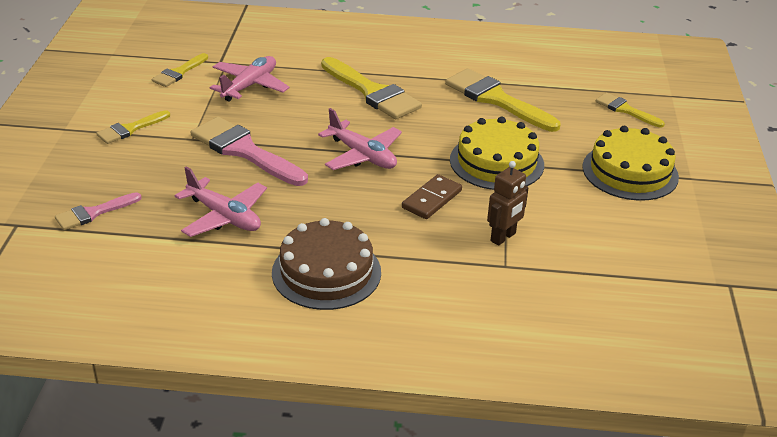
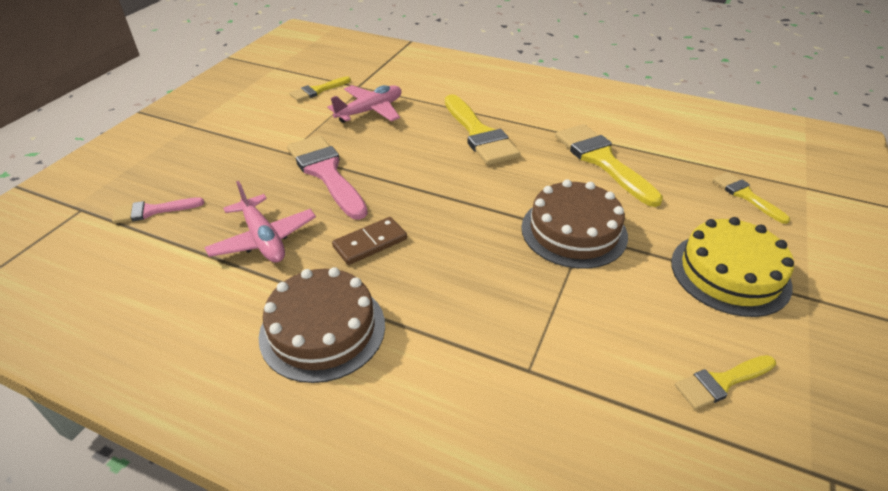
camera: 20 degrees right, 5 degrees up
yellow brush [96,110,170,144] -> yellow brush moved to [675,355,776,410]
pink plane [318,108,402,170] -> none
brown domino [402,174,462,219] -> brown domino moved to [332,217,407,265]
yellow cake [450,117,544,190] -> brown cake [521,179,628,269]
brown robot [487,161,528,246] -> none

